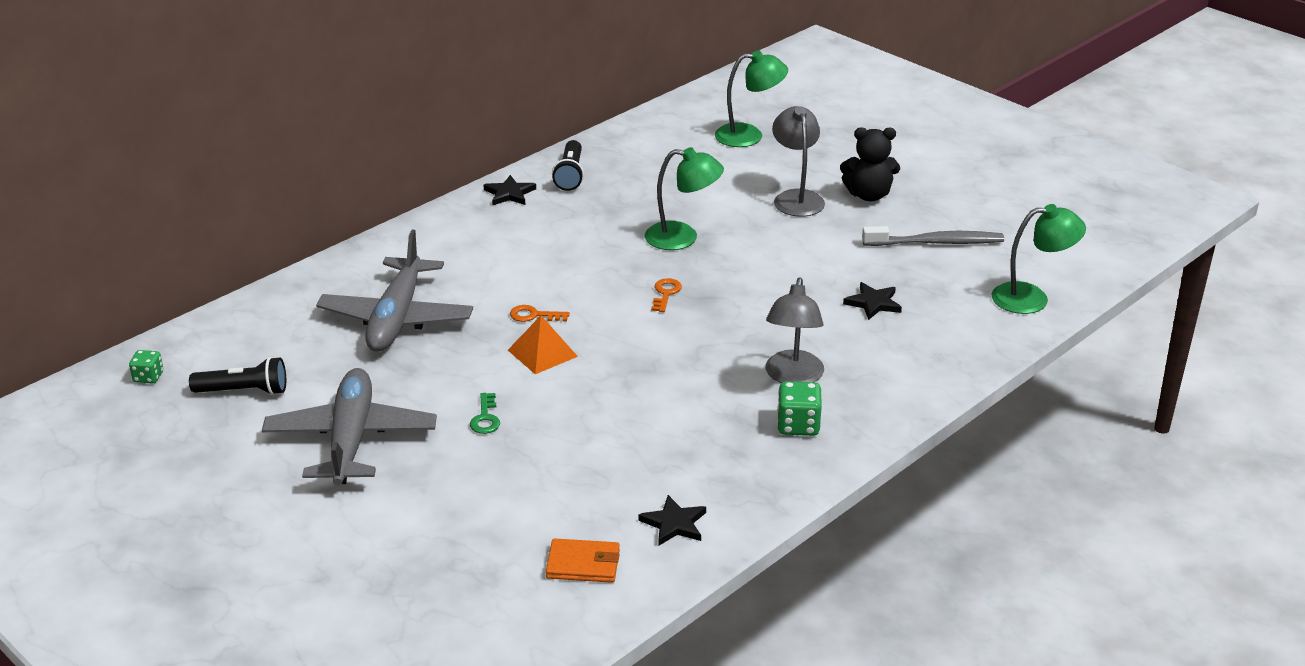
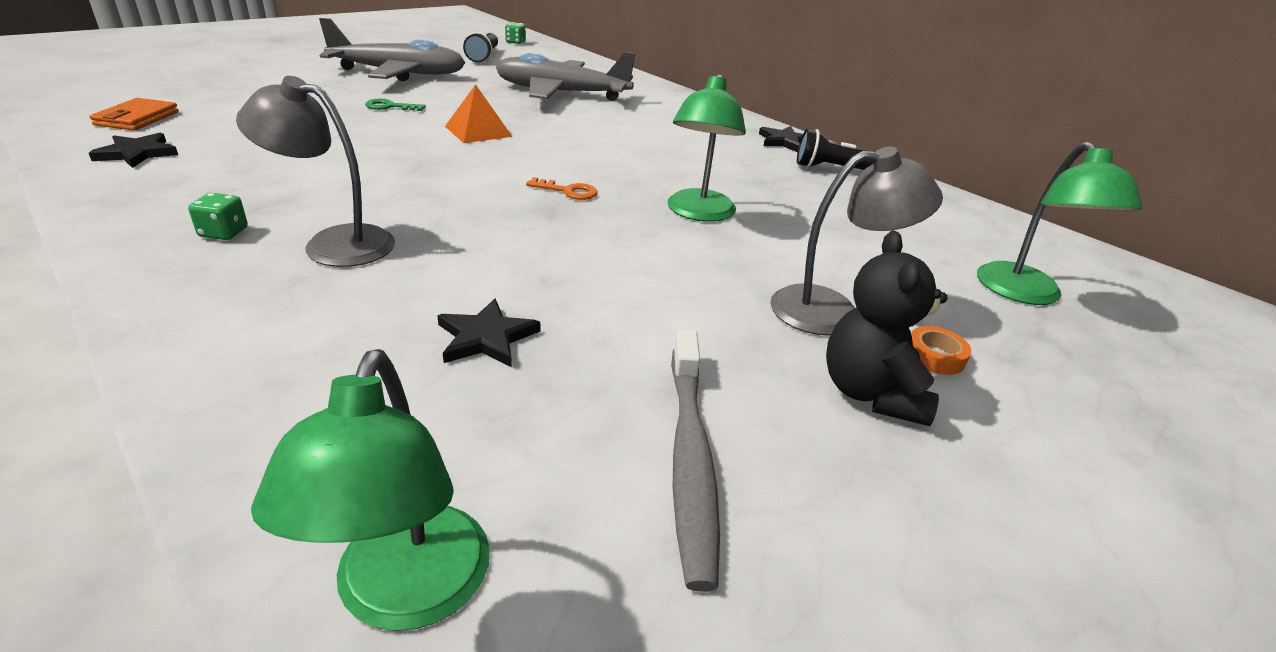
camera: 90 degrees right, 0 degrees up
orange key [510,305,570,322] -> none
green dice [777,381,822,436] -> green dice [188,193,248,240], size x0.63
none -> orange tape [911,326,971,375]

